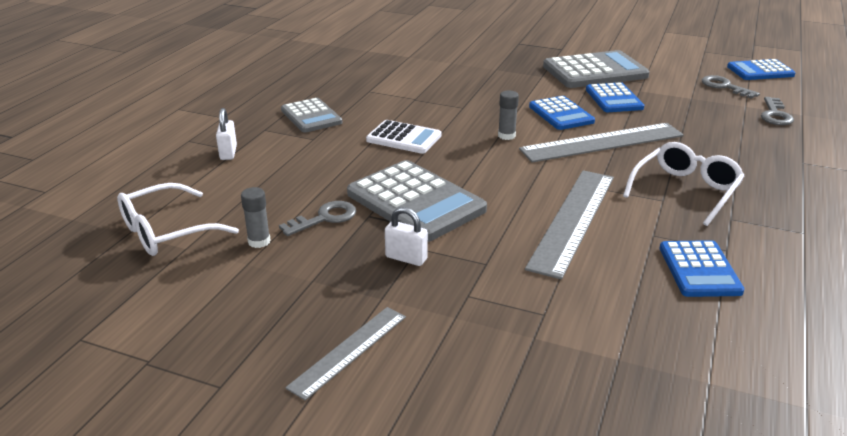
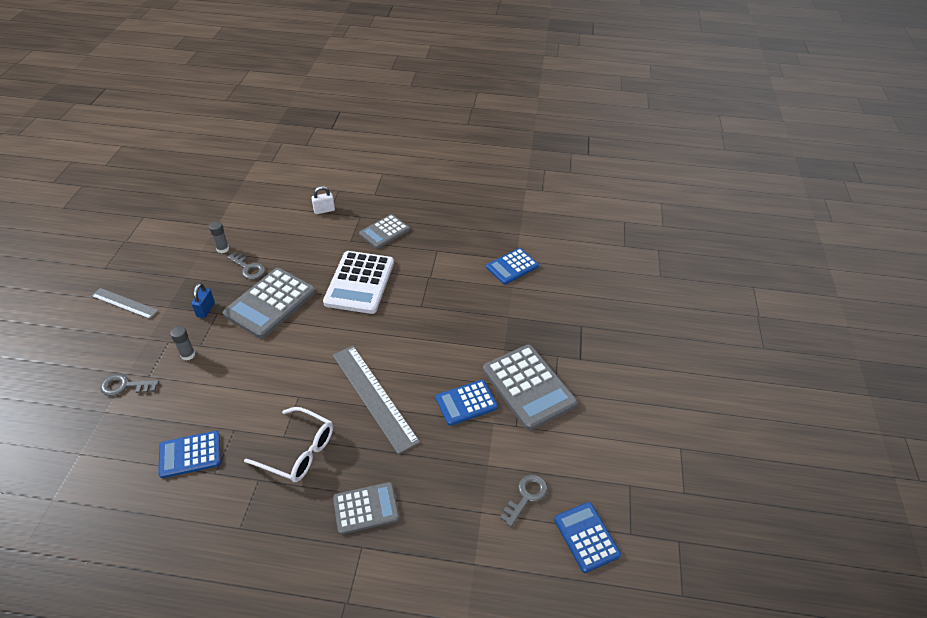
camera: 75 degrees right, 15 degrees up
white glasses [117,183,239,256] -> none
white calculator [366,120,441,154] -> white calculator [323,251,394,314], size x1.64
white padlock [385,207,428,266] -> blue padlock [191,283,215,318]
grey glue stick [498,91,519,140] -> grey glue stick moved to [170,326,195,361]
grey ruler [525,170,614,280] -> none
blue calculator [529,96,595,130] -> blue calculator moved to [486,248,539,285]
grey key [761,97,794,125] -> grey key moved to [100,374,159,396]
none -> grey calculator [333,482,399,534]

